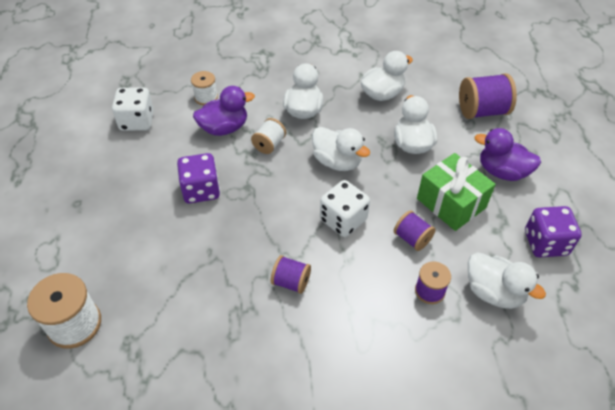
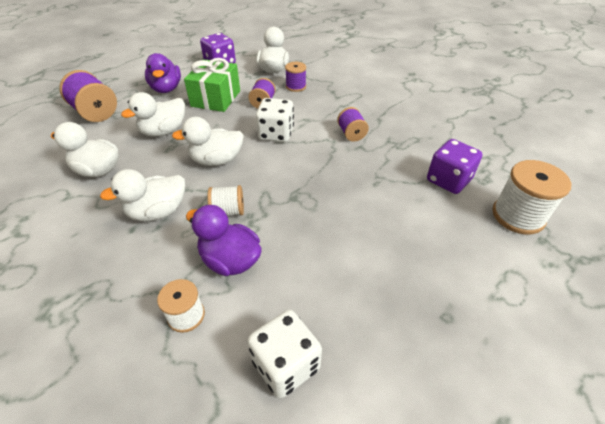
camera: 125 degrees left, 5 degrees down
purple dice [177,153,220,203] -> purple dice moved to [427,139,483,194]
white duck [312,127,370,171] -> white duck turned 105 degrees counterclockwise [172,117,244,166]

